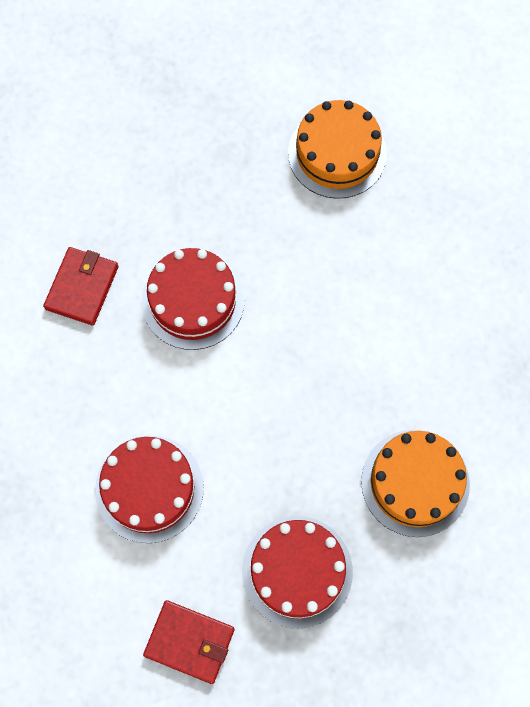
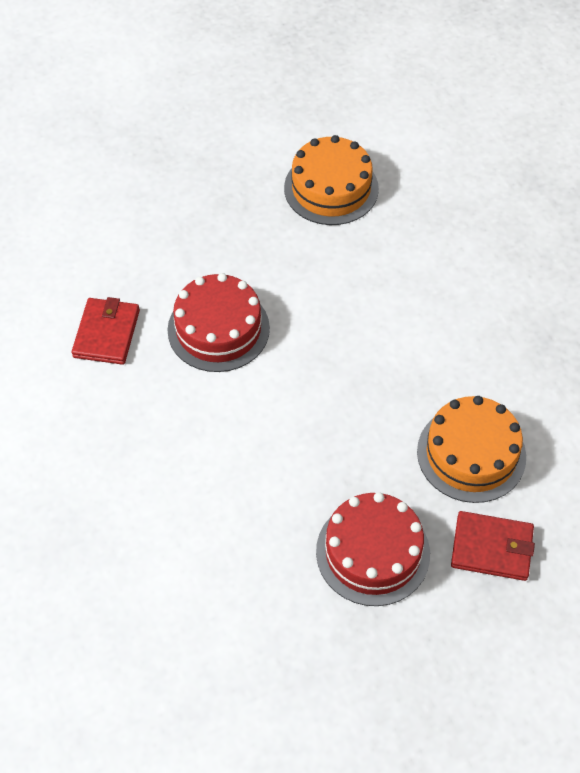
camera: 10 degrees left, 15 degrees down
red cake [95,435,204,543] -> none
red wallet [143,600,235,684] -> red wallet moved to [451,511,535,581]

